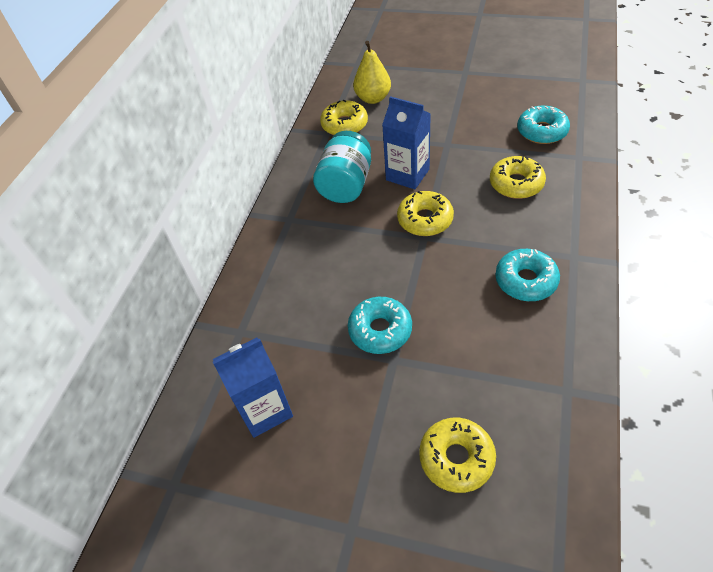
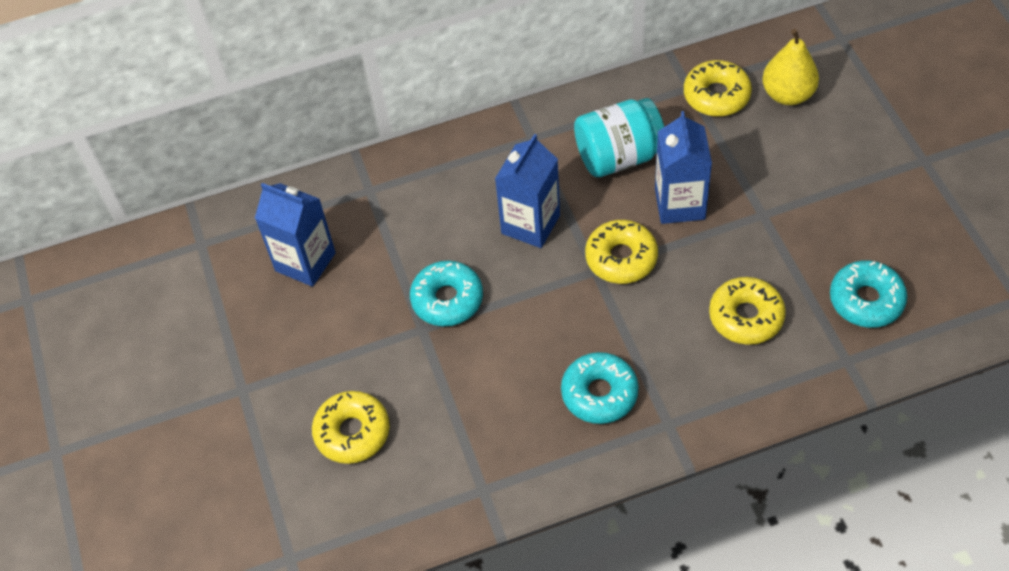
camera: 55 degrees right, 5 degrees up
none -> blue carton [495,134,560,248]

